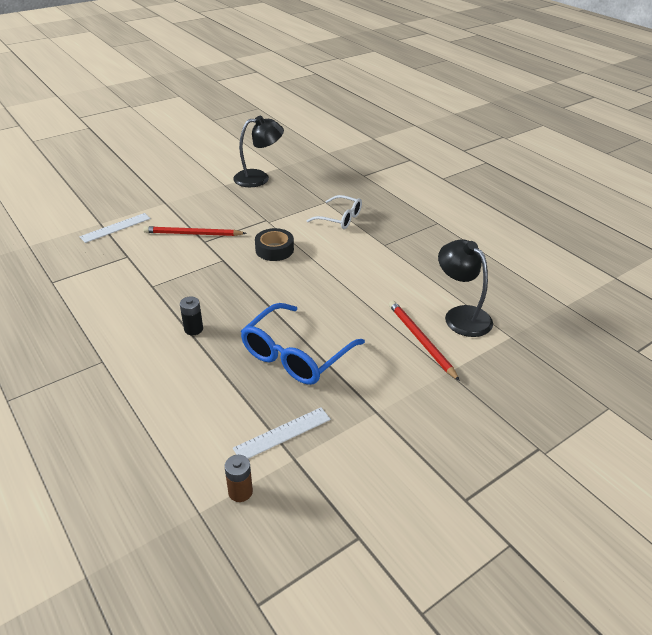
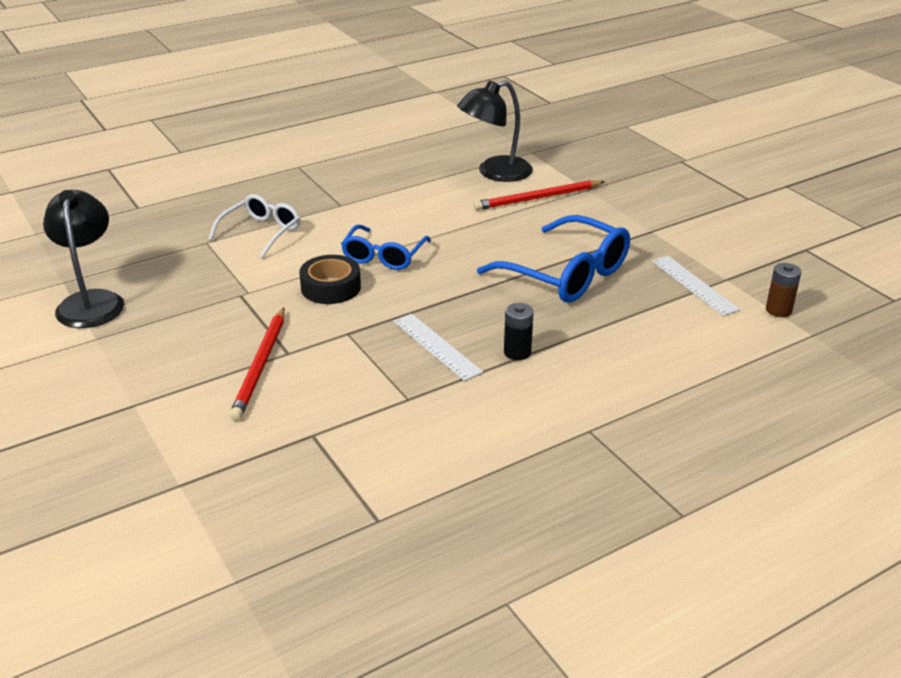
camera: 85 degrees left, 5 degrees down
white ruler [80,213,151,243] -> white ruler moved to [393,314,483,381]
none -> blue glasses [341,225,431,270]

